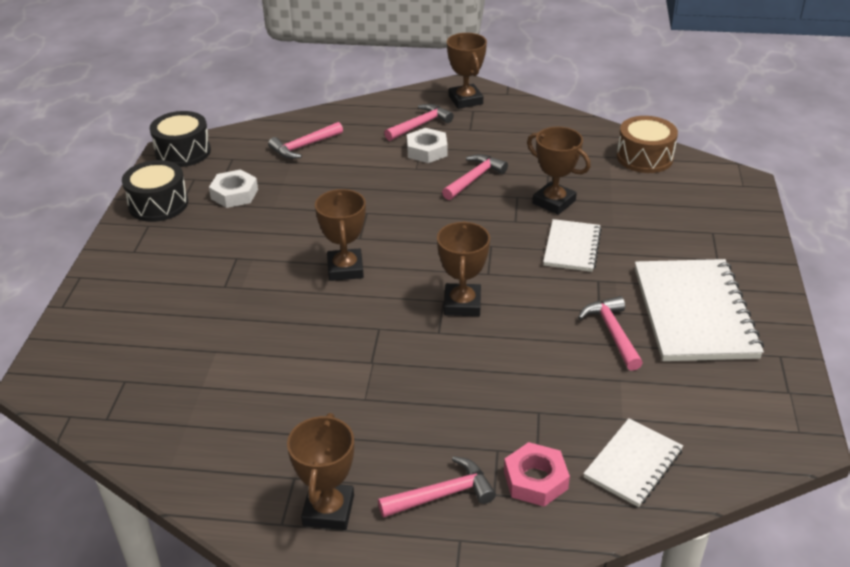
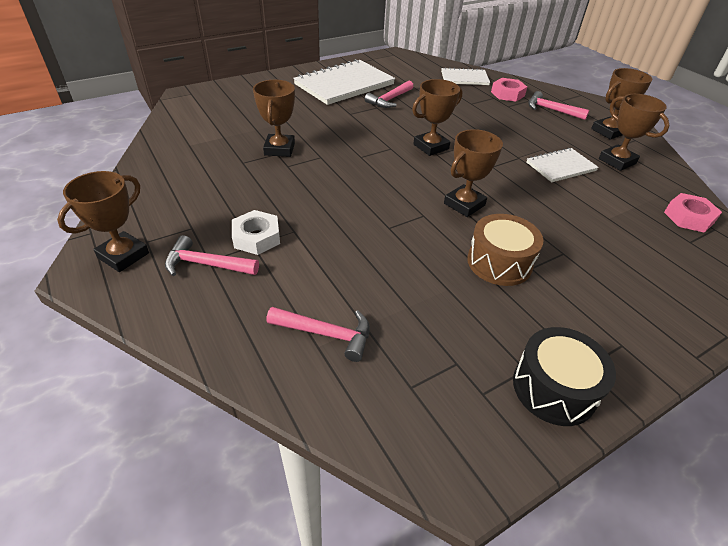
camera: 130 degrees left, 5 degrees up
black drum [150,111,211,167] -> none
white nut [209,169,258,208] -> none
pink hammer [442,154,508,200] -> none
white notebook [543,219,602,272] -> white notebook moved to [527,148,599,182]
brown drum [617,116,678,173] -> brown drum moved to [467,214,543,286]
none -> brown trophy [599,94,670,171]
none -> pink nut [664,193,722,233]

